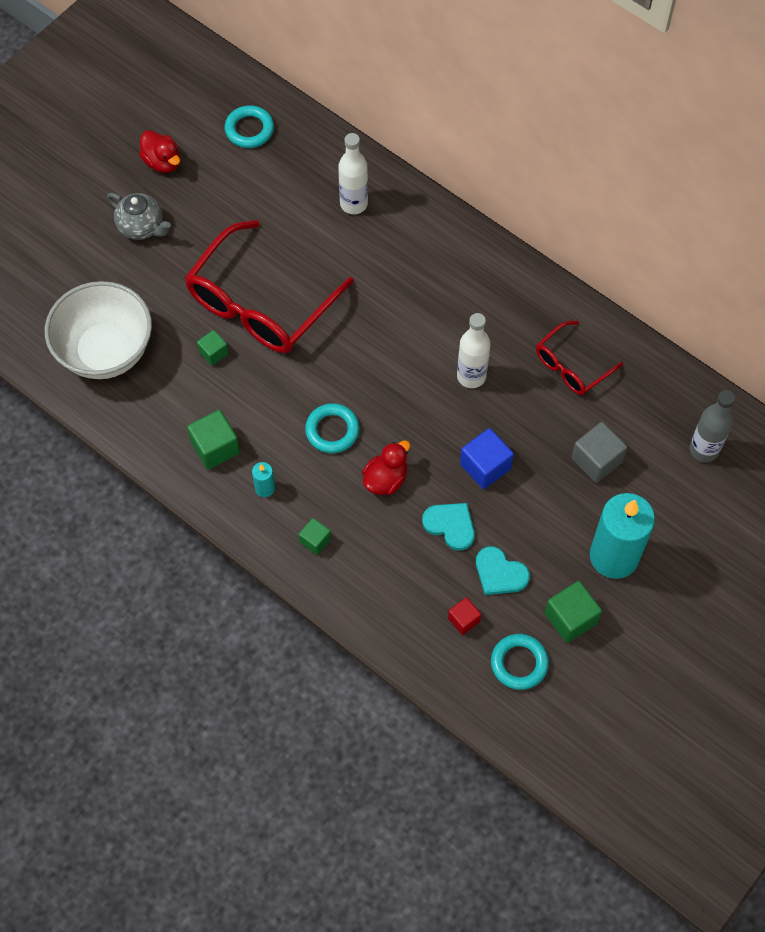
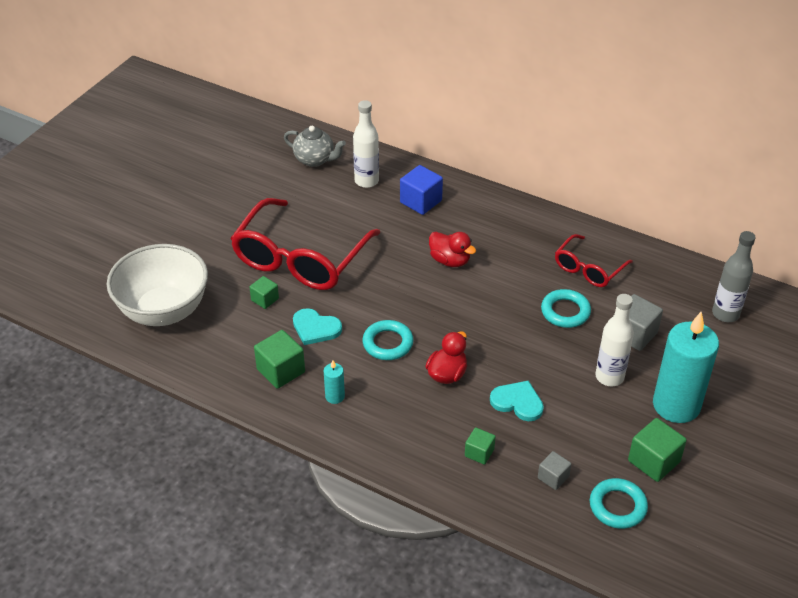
camera: 10 degrees left, 20 degrees down
grey teapot [107,193,171,240] -> grey teapot moved to [284,126,346,167]
red duck [139,130,180,173] -> red duck moved to [429,232,476,267]
turquoise ring [225,105,274,148] -> turquoise ring moved to [541,289,591,328]
green cube [299,518,331,555] -> green cube moved to [465,427,496,465]
red cube [448,597,481,635] -> grey cube [538,451,571,490]
white bottle [457,313,491,388] -> white bottle moved to [595,294,634,386]
blue cube [460,428,514,489] -> blue cube moved to [400,165,443,215]
turquoise heart [476,546,530,595] -> turquoise heart moved to [293,308,342,345]

